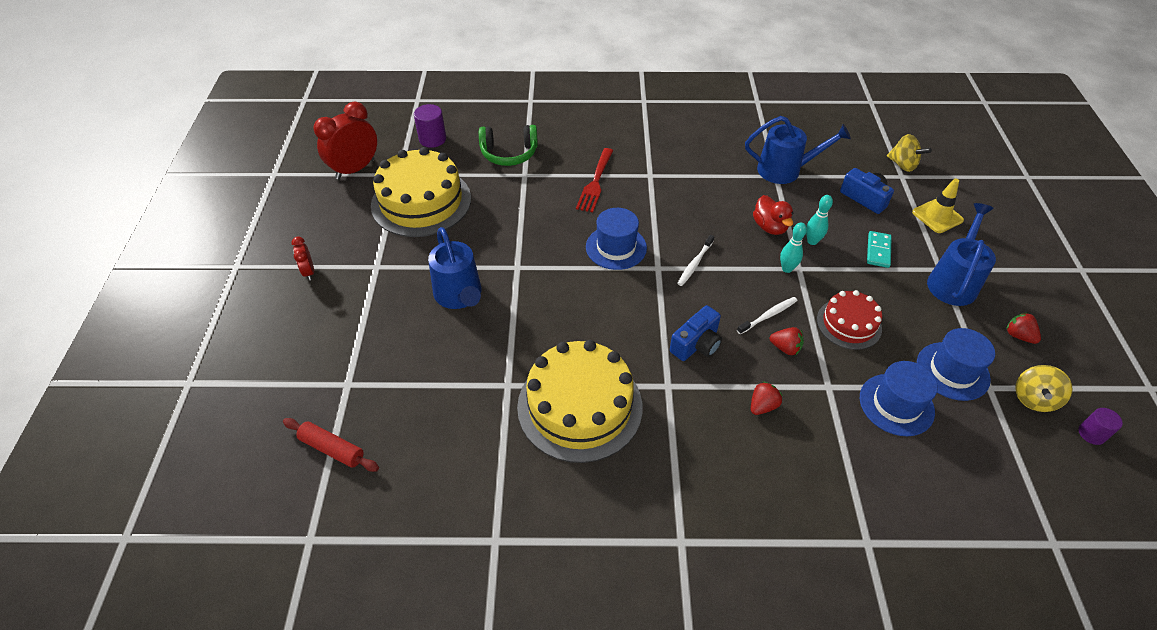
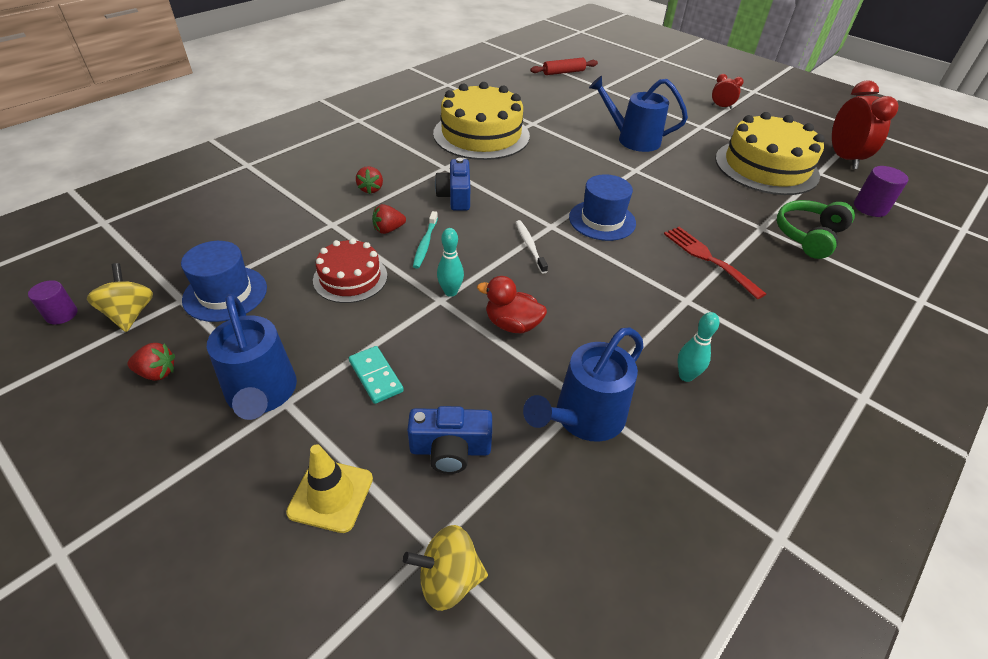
camera: 130 degrees right, 5 degrees down
white toothbrush [737,297,798,334] -> turquoise toothbrush [413,211,438,269]
turquoise bowling pin [806,195,833,245] -> turquoise bowling pin moved to [677,312,719,382]
blue hat [860,361,938,436] -> none

